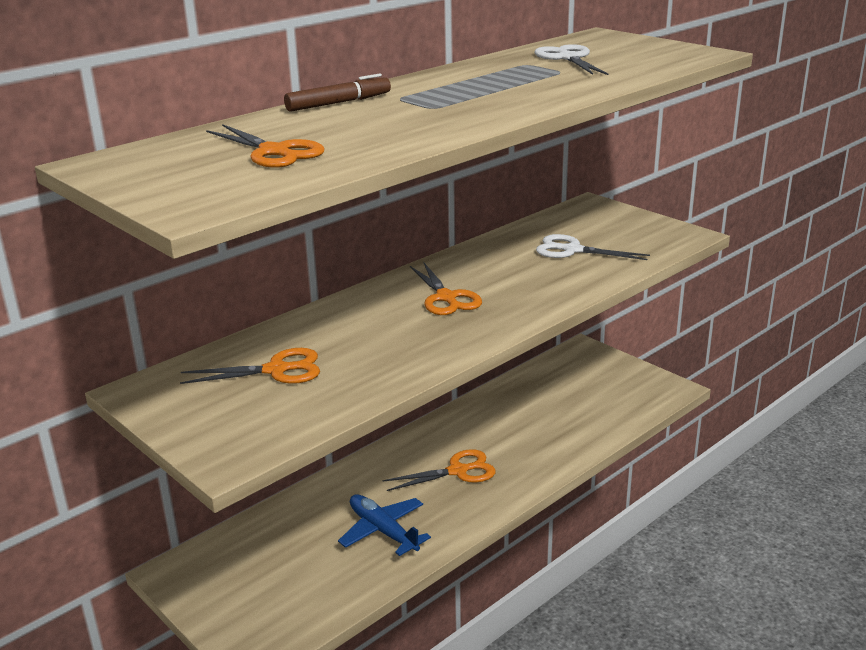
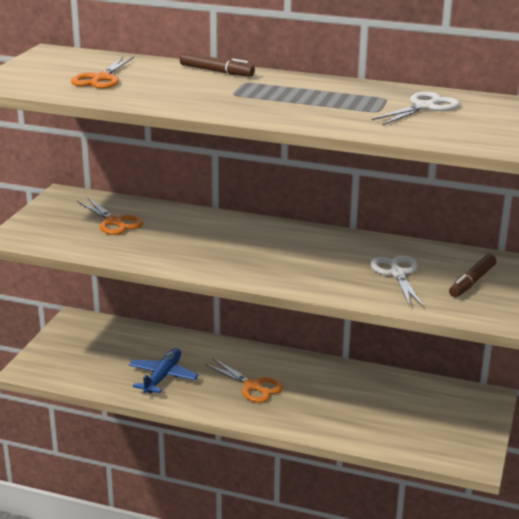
camera: 60 degrees right, 0 degrees up
orange scissors [410,262,482,315] -> none
none -> brown marker [449,254,496,297]

